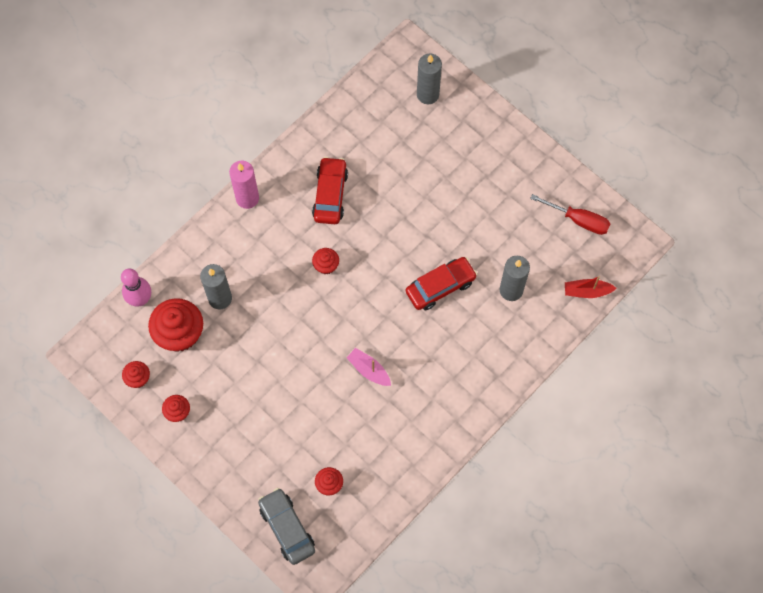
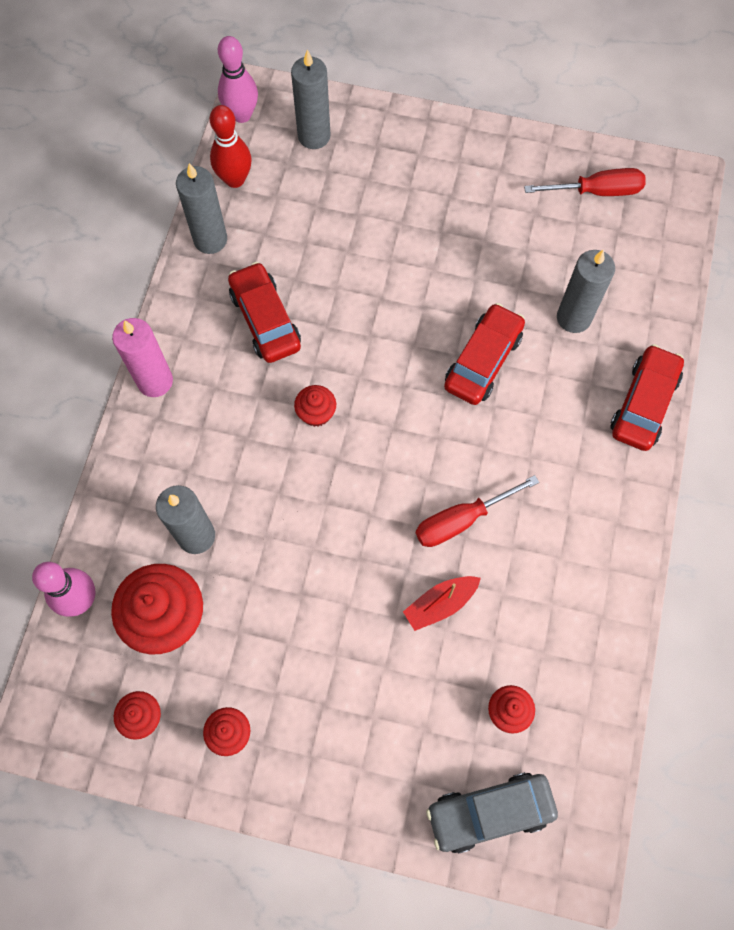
camera: 30 degrees left, 0 degrees up
grey car [258,488,315,565] -> grey car turned 45 degrees counterclockwise [426,772,558,853]
pink boat [347,348,391,386] -> red screwdriver [416,475,539,547]
red boat [565,276,617,298] -> red boat moved to [403,576,481,631]
none -> grey candle [176,163,227,254]
none -> red bowling pin [210,105,252,188]
none -> pink bowling pin [218,36,258,123]
none -> red car [611,344,684,451]

